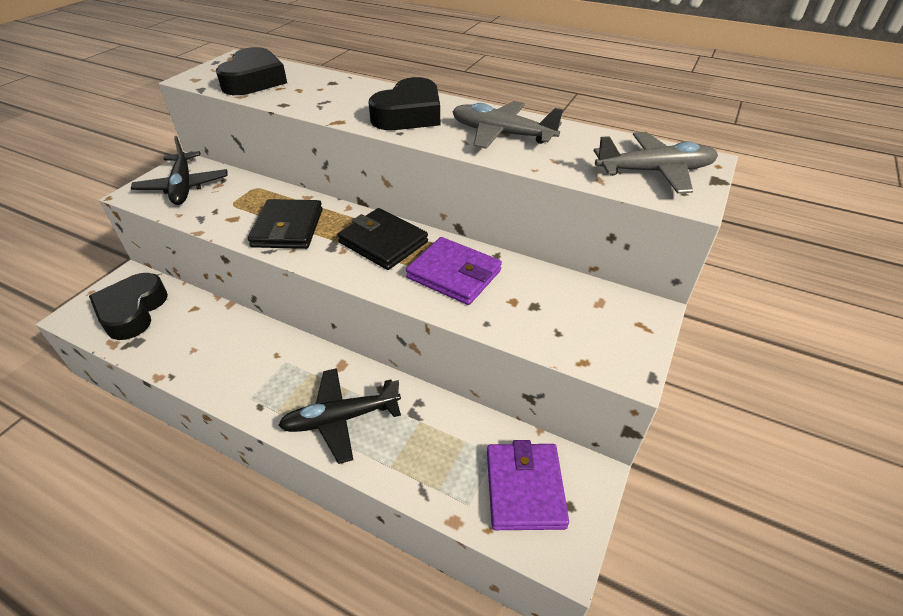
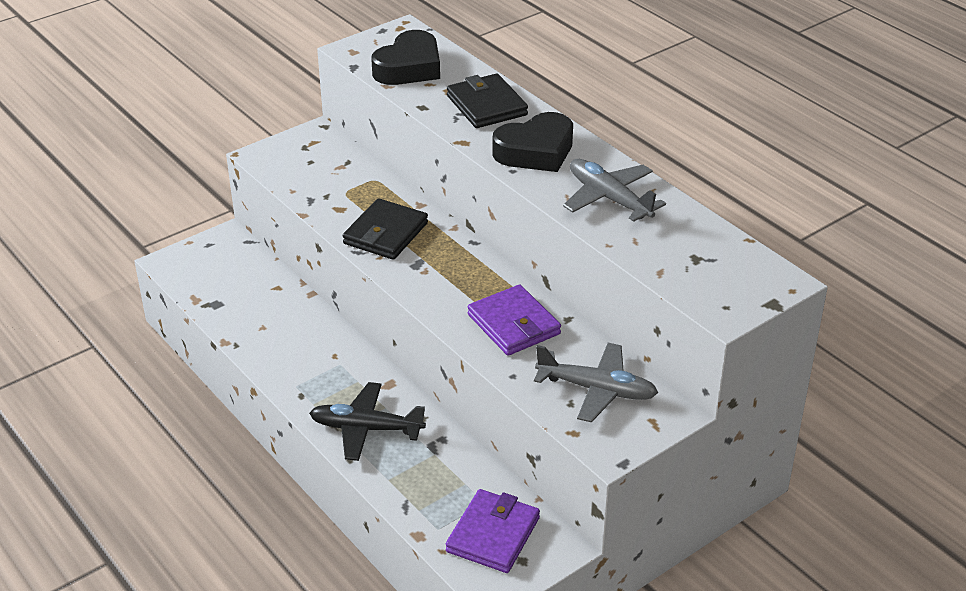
camera: 25 degrees right, 5 degrees down
black heart [89,273,168,340] -> none
black plane [131,136,227,205] -> none
black wallet [338,208,428,270] -> black wallet moved to [447,74,528,128]
grey plane [594,132,718,194] -> grey plane moved to [534,343,658,423]

